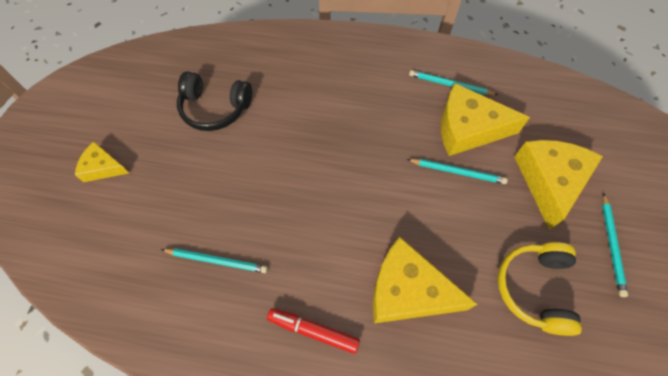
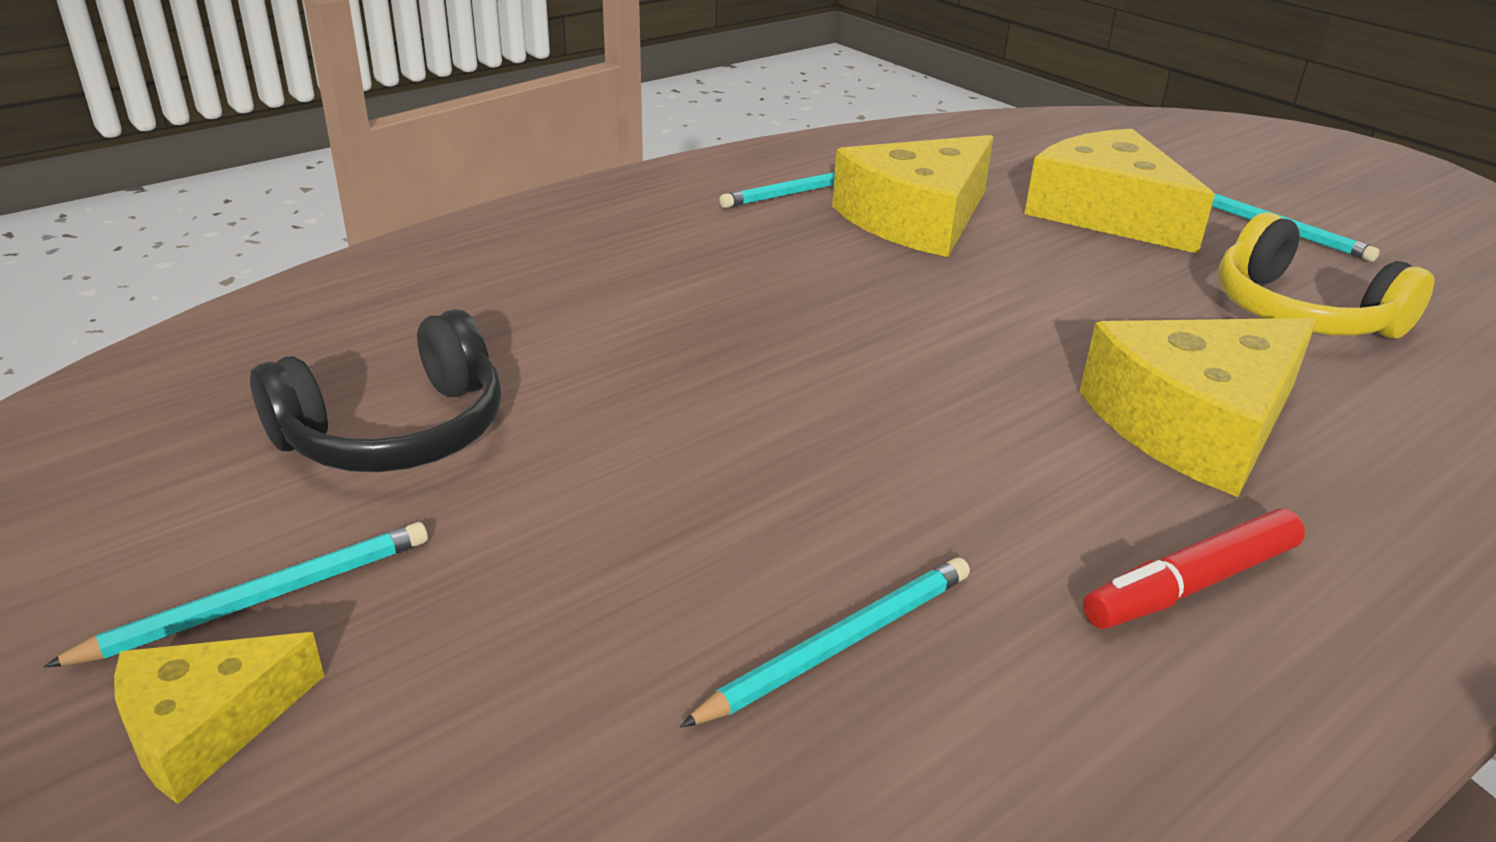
camera: 50 degrees left, 30 degrees down
turquoise pencil [407,159,508,184] -> turquoise pencil moved to [43,522,428,667]

